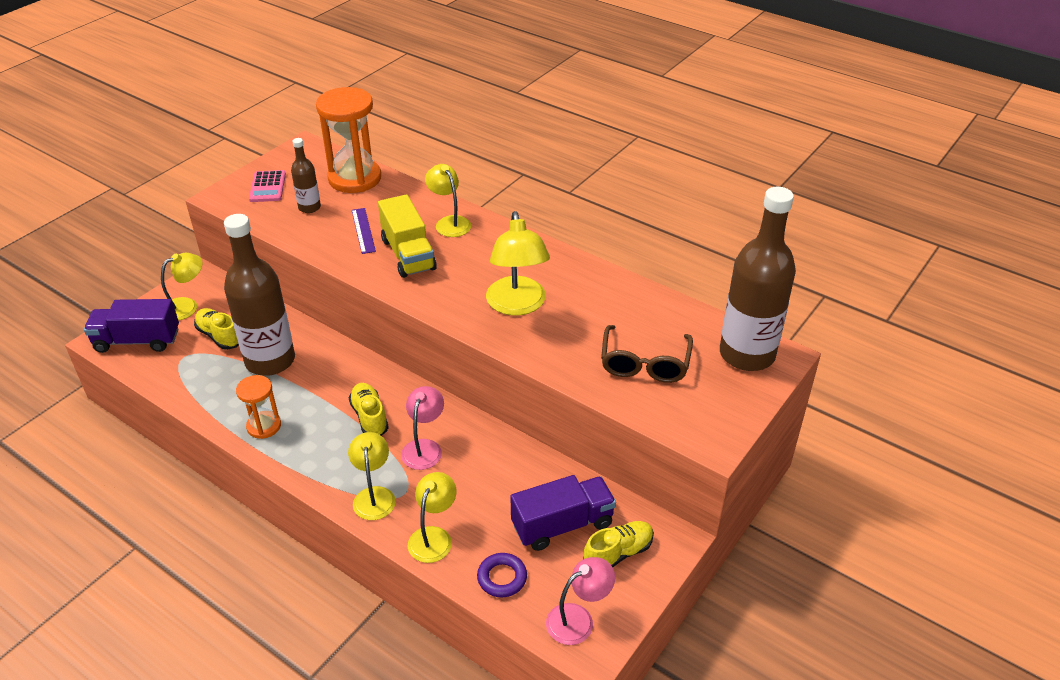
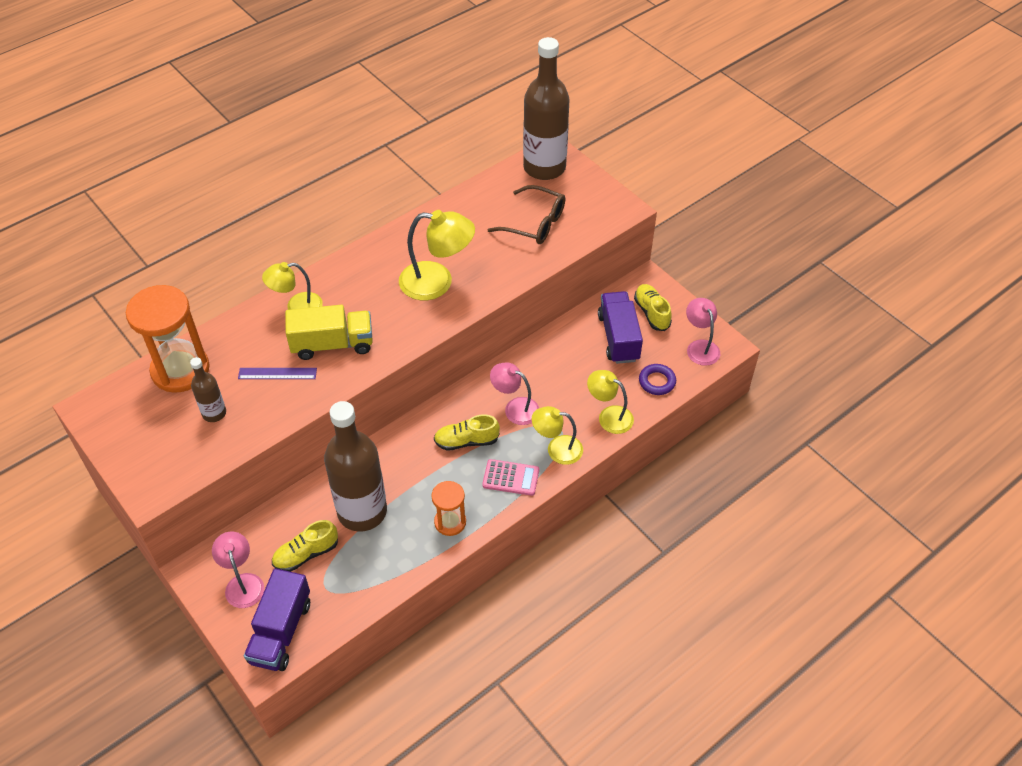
camera: 75 degrees left, 10 degrees up
yellow lamp [161,253,203,320] -> pink lamp [212,532,264,608]
pink calculator [249,170,286,202] -> pink calculator moved to [482,459,539,496]

